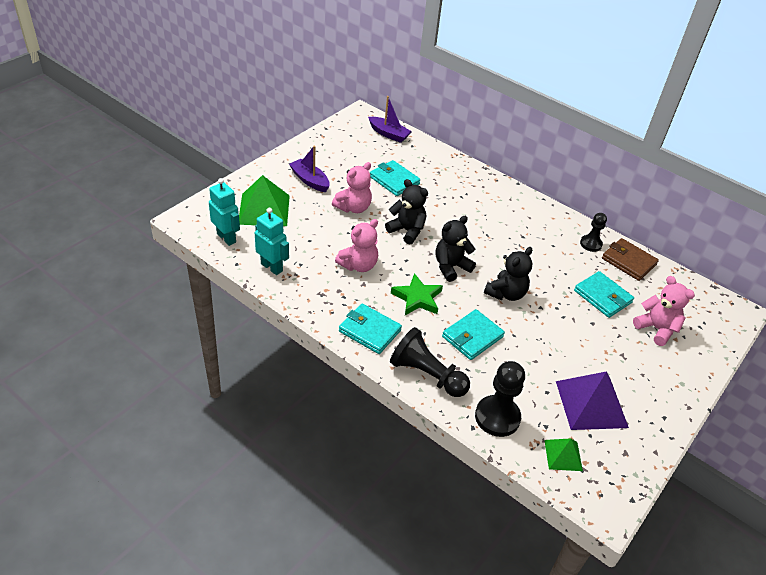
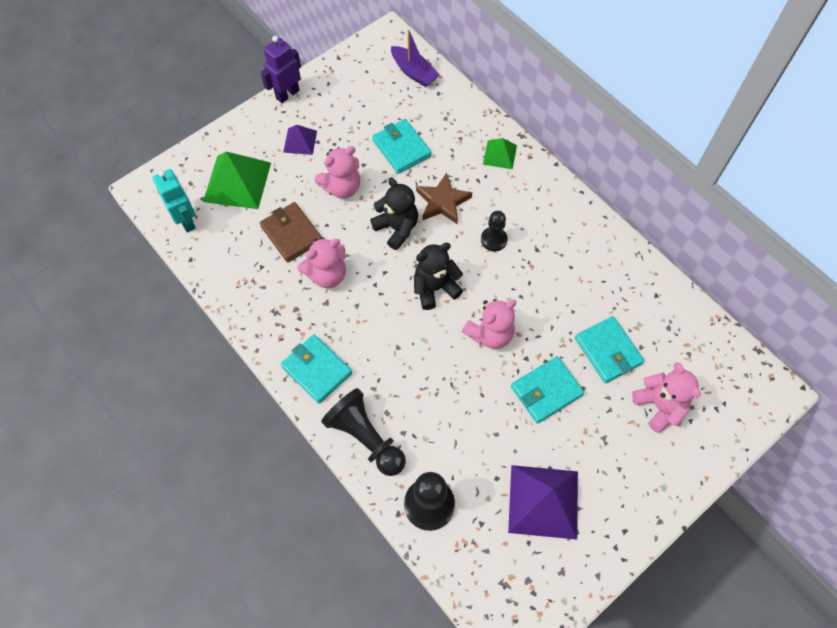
camera: 15 degrees right, 20 degrees up
turquoise robot [255,208,289,275] -> none
purple boat [289,146,330,192] -> purple pyramid [283,125,317,155]
green star [391,273,443,315] -> none
turquoise wallet [442,309,505,360] -> turquoise wallet moved to [511,356,584,424]
black teddy bear [484,247,532,301] -> pink teddy bear [462,299,517,349]
green pyramid [544,438,583,471] -> green pyramid moved to [483,138,517,169]
black pawn [580,213,607,252] -> black pawn moved to [481,211,508,251]
brown wallet [602,238,659,281] -> brown wallet moved to [260,202,322,262]
none -> purple robot [261,36,301,103]
none -> brown star [416,173,472,224]

